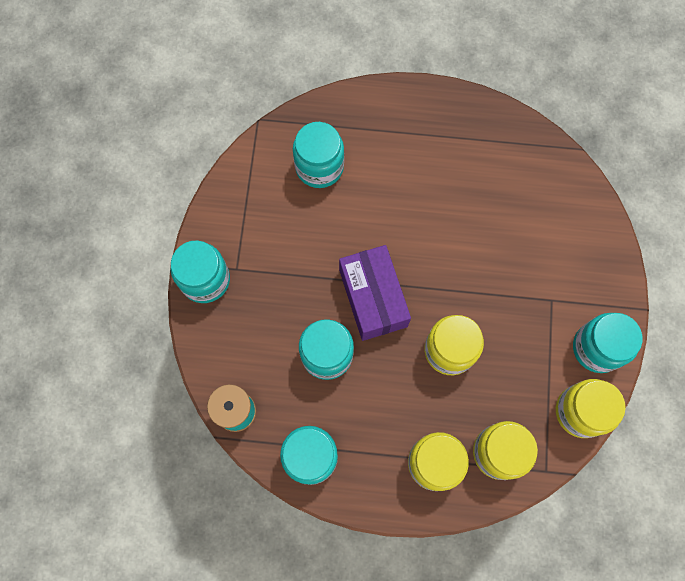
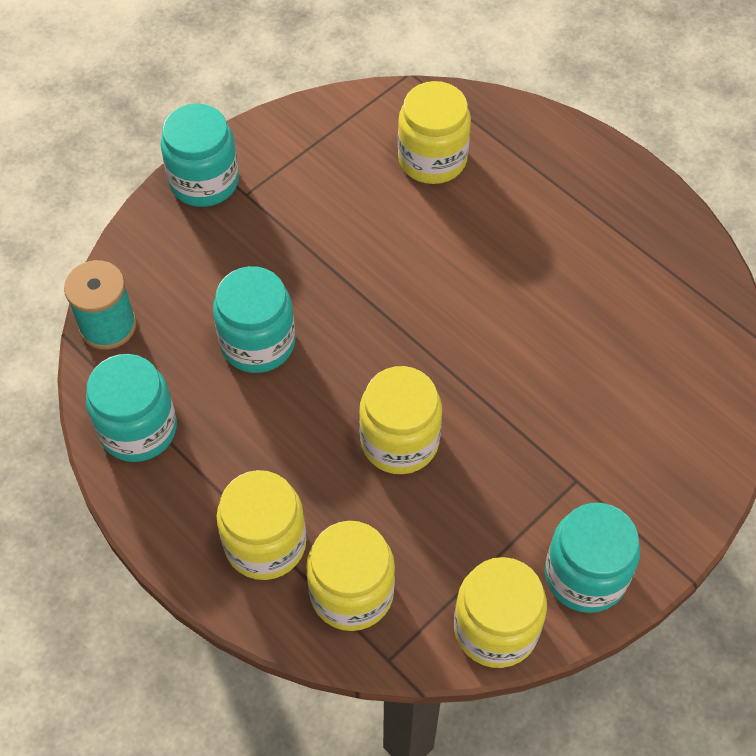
camera: 40 degrees right, 15 degrees down
turquoise jar [293,122,344,188] -> yellow jar [398,81,471,184]
purple box [339,245,411,341] -> none

